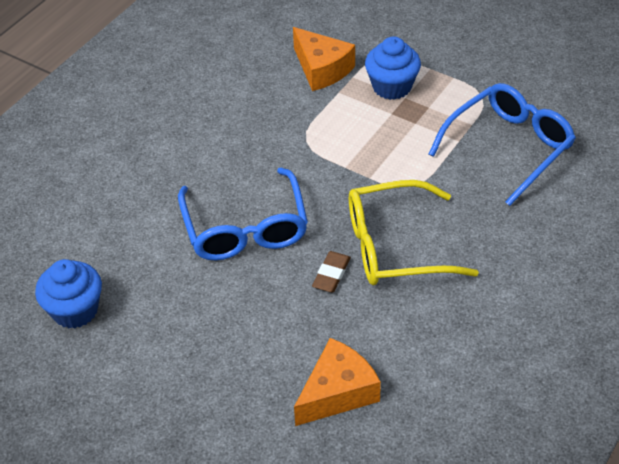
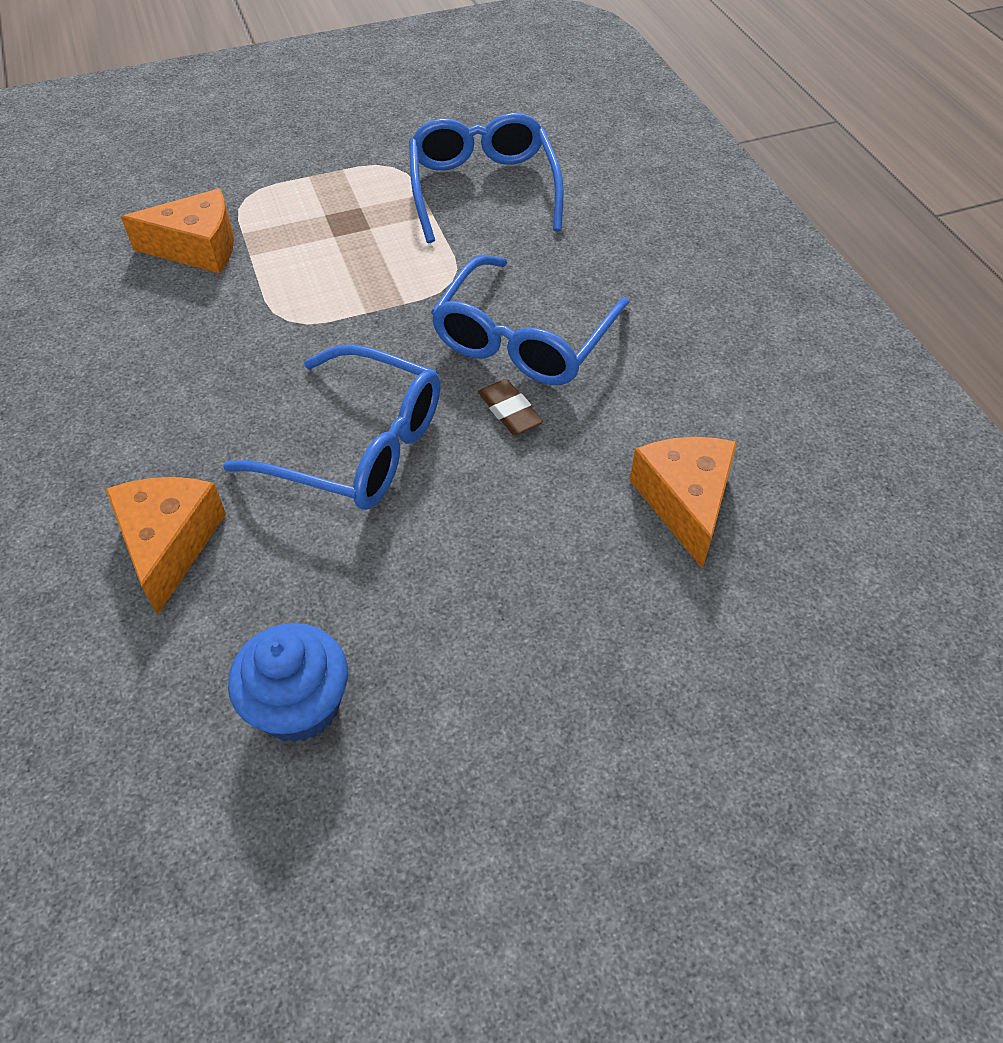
camera: 55 degrees left, 5 degrees up
yellow glasses [349,180,479,285] -> blue glasses [431,255,629,385]
blue cupcake [365,37,421,100] -> none
none -> orange cheese [106,477,226,615]

